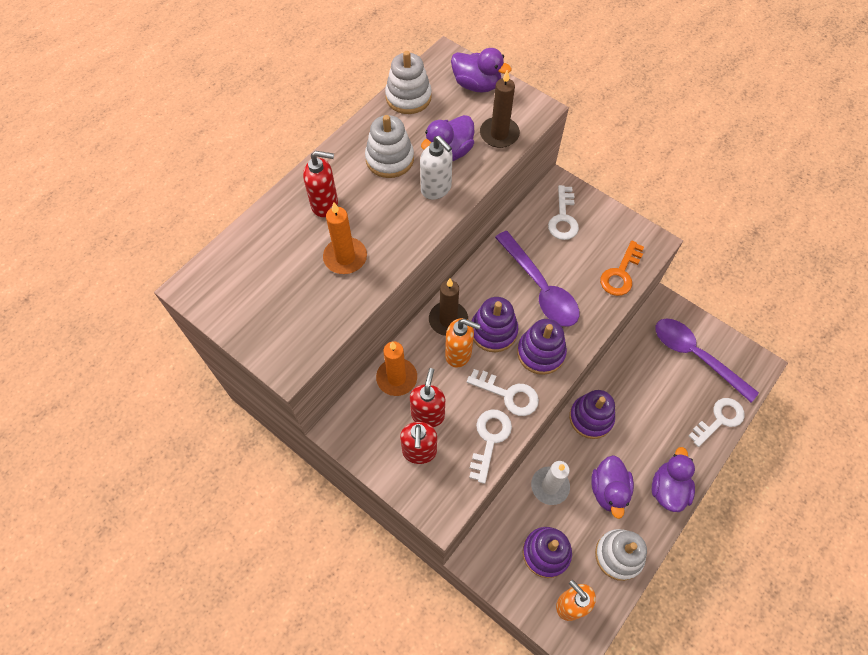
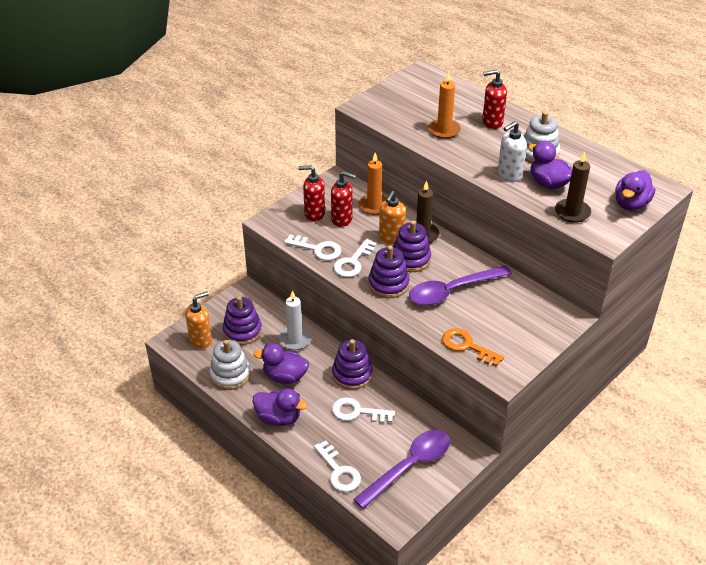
camera: 95 degrees right, 20 degrees down
red soap dispenser [303,151,338,217] -> red soap dispenser turned 75 degrees clockwise [482,70,507,129]
white stacking toy [385,51,432,114] -> none
white key [548,185,579,240] -> white key moved to [332,397,395,423]

